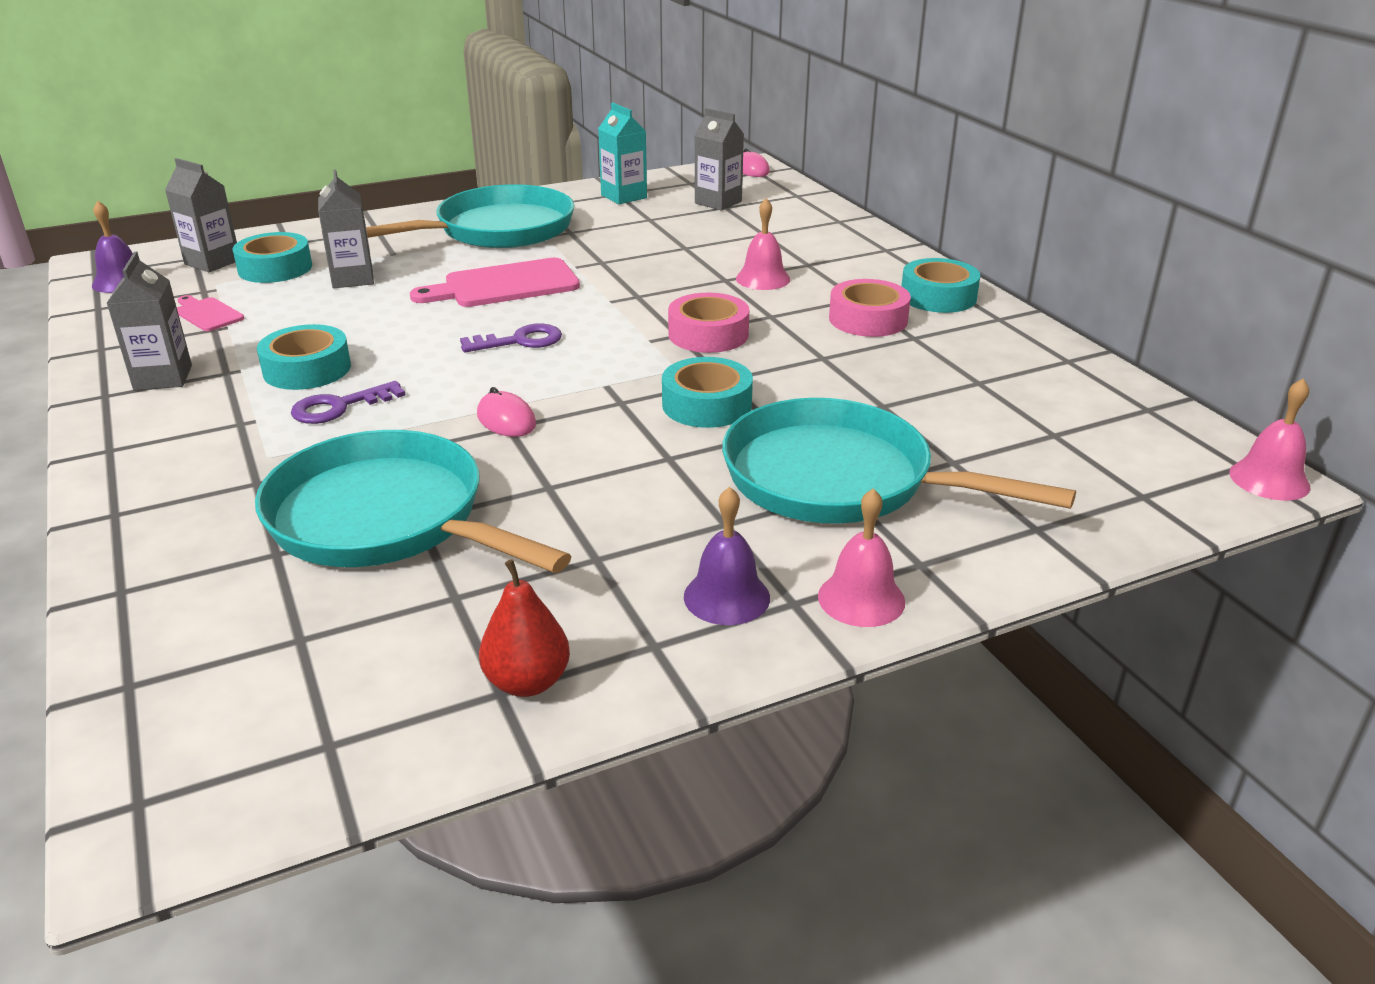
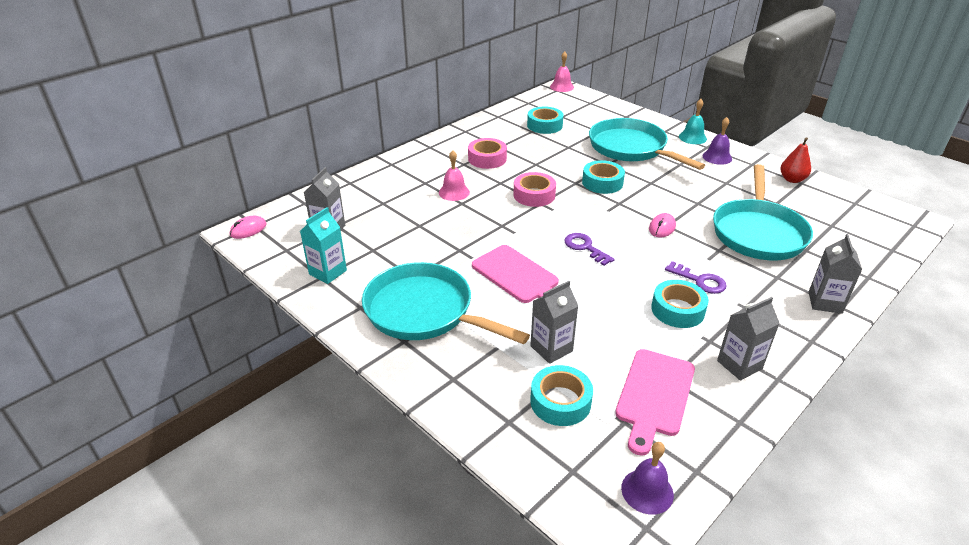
camera: 110 degrees left, 5 degrees up
grey carton [165,158,237,272] -> grey carton moved to [809,234,862,314]
pink cutting board [177,295,244,331] -> pink cutting board [615,349,695,456], size x1.88
turquoise pan [722,398,1076,524] -> turquoise pan turned 135 degrees clockwise [589,118,705,170]
pink bell [818,488,905,627] -> turquoise bell [679,99,707,144]
turquoise tape [902,258,980,313] -> turquoise tape moved to [527,107,563,134]

